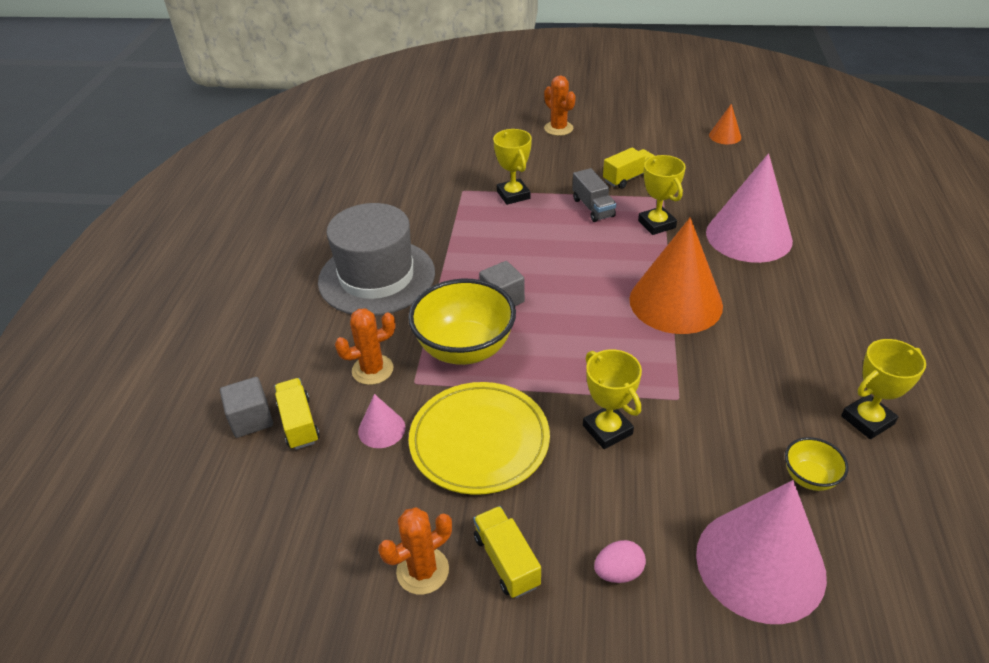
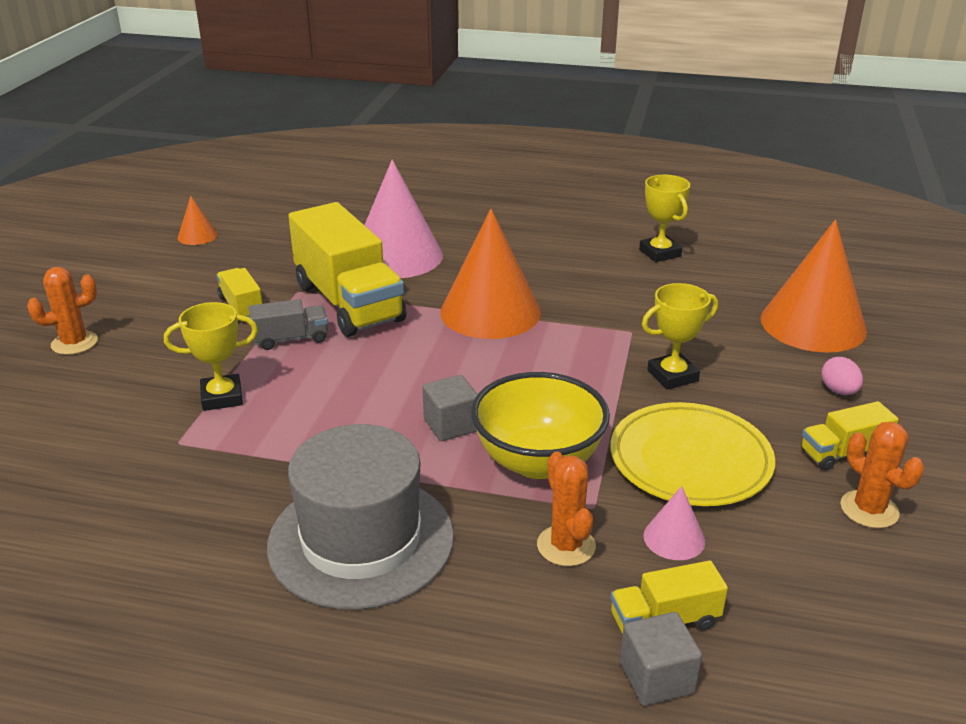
camera: 85 degrees left, 10 degrees down
yellow trophy [638,155,686,235] -> yellow truck [288,202,406,337]
pink cone [696,480,827,624] -> orange cone [761,220,867,353]
yellow bowl [785,437,849,491] -> none

